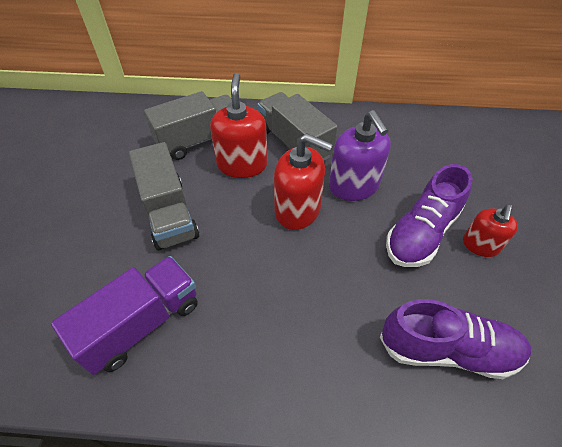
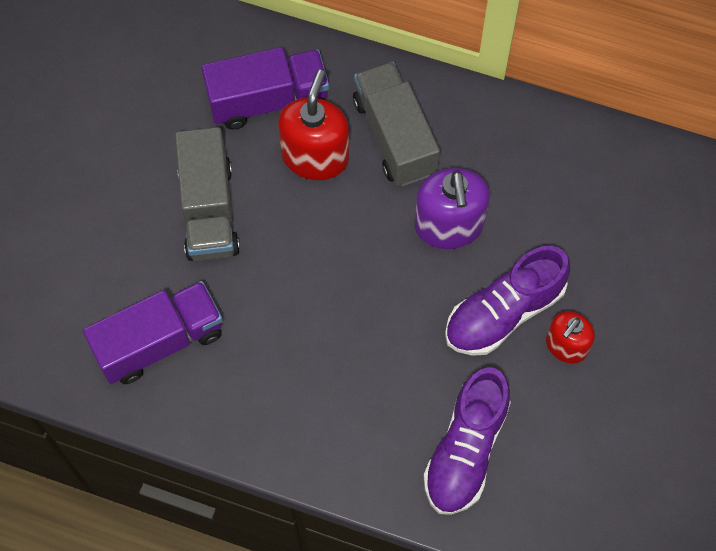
camera: 15 degrees right, 15 degrees up
grey truck [144,91,232,160] -> purple truck [201,47,329,130]
red soap dispenser [274,133,333,230] -> none
purple shoe [380,299,531,379] -> purple shoe turned 90 degrees clockwise [423,367,511,515]

